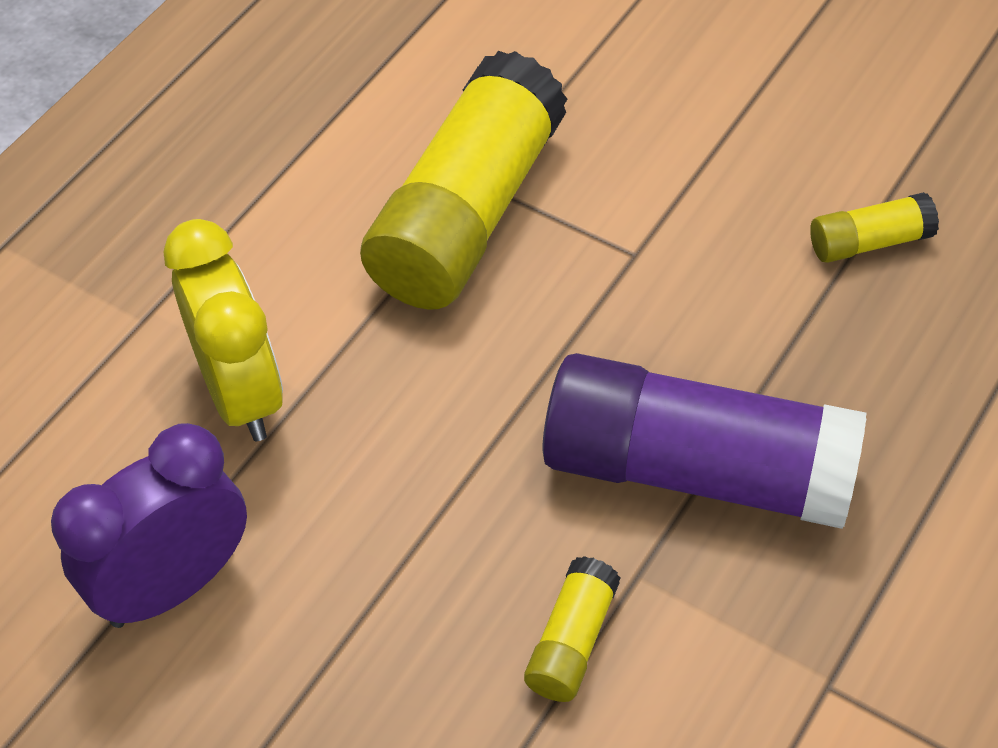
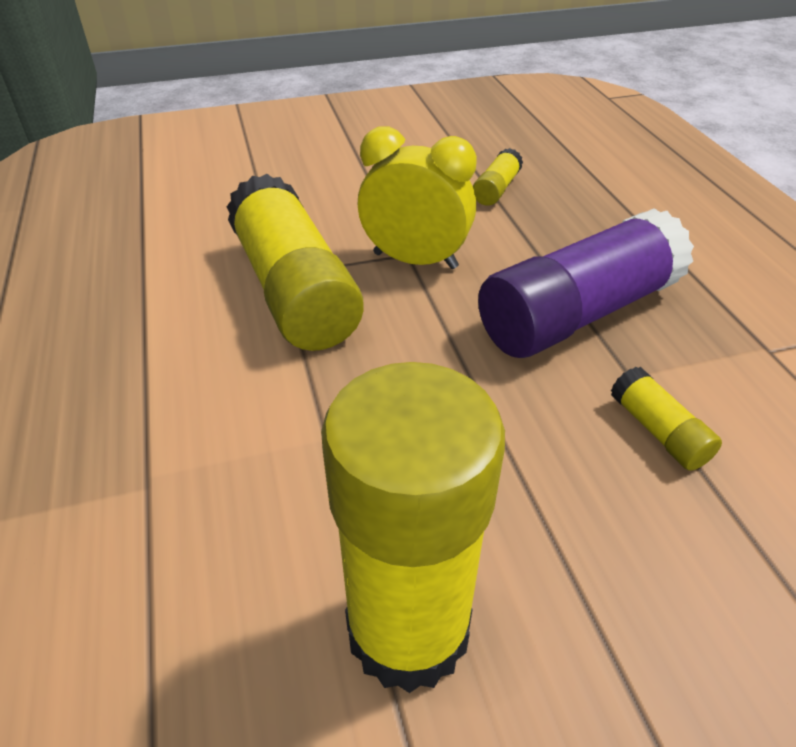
camera: 50 degrees left, 10 degrees down
purple clock [51,423,247,628] -> yellow glue stick [321,362,505,693]
yellow clock [164,219,283,441] -> yellow clock moved to [358,126,477,269]

